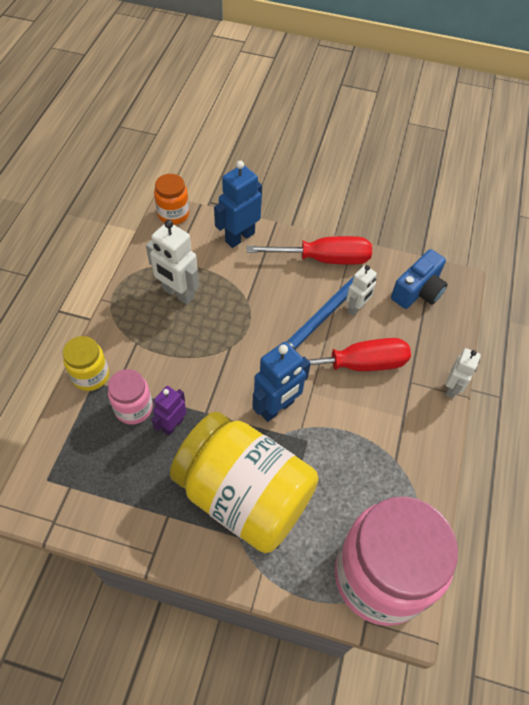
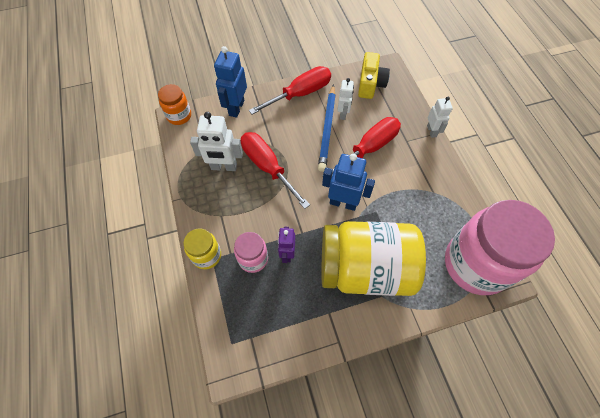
camera: 30 degrees left, 5 degrees up
blue robot [252,342,311,422] -> blue robot turned 90 degrees counterclockwise [322,154,375,211]
blue camera [391,249,448,309] -> yellow camera [358,52,390,99]
none -> red screwdriver [241,132,310,209]

